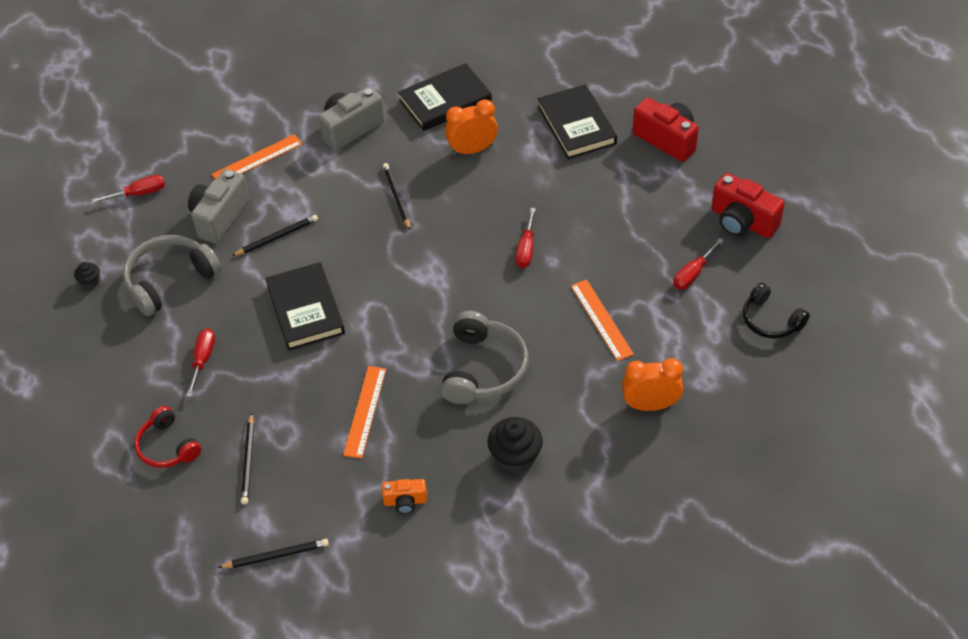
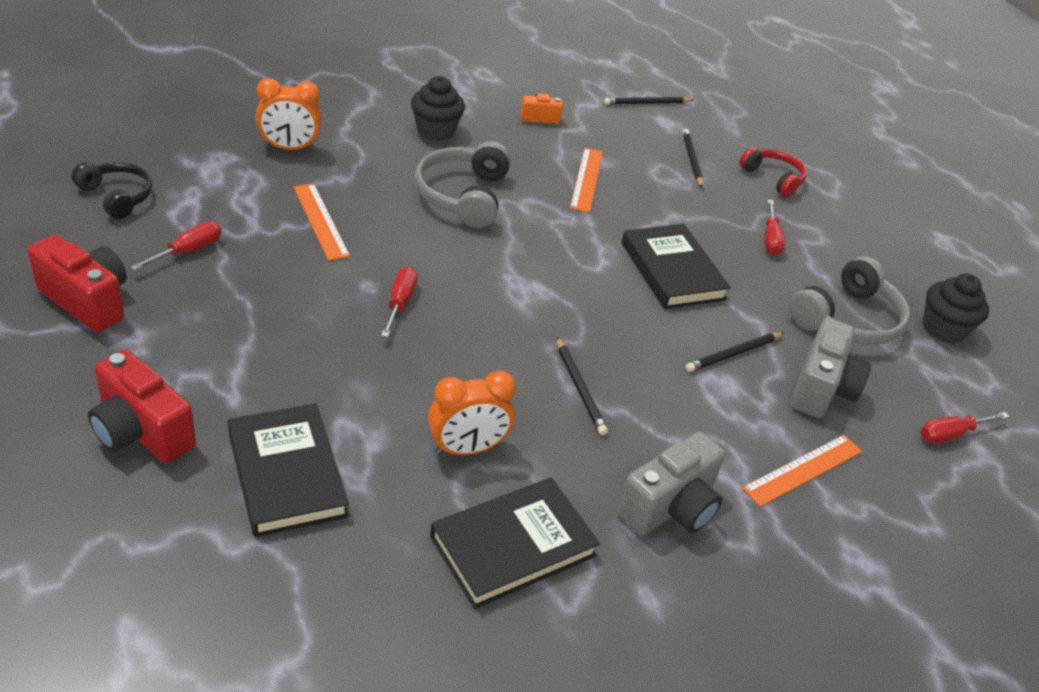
camera: 170 degrees right, 10 degrees down
black cupcake [74,262,100,289] -> black cupcake [923,274,989,343], size x1.93

